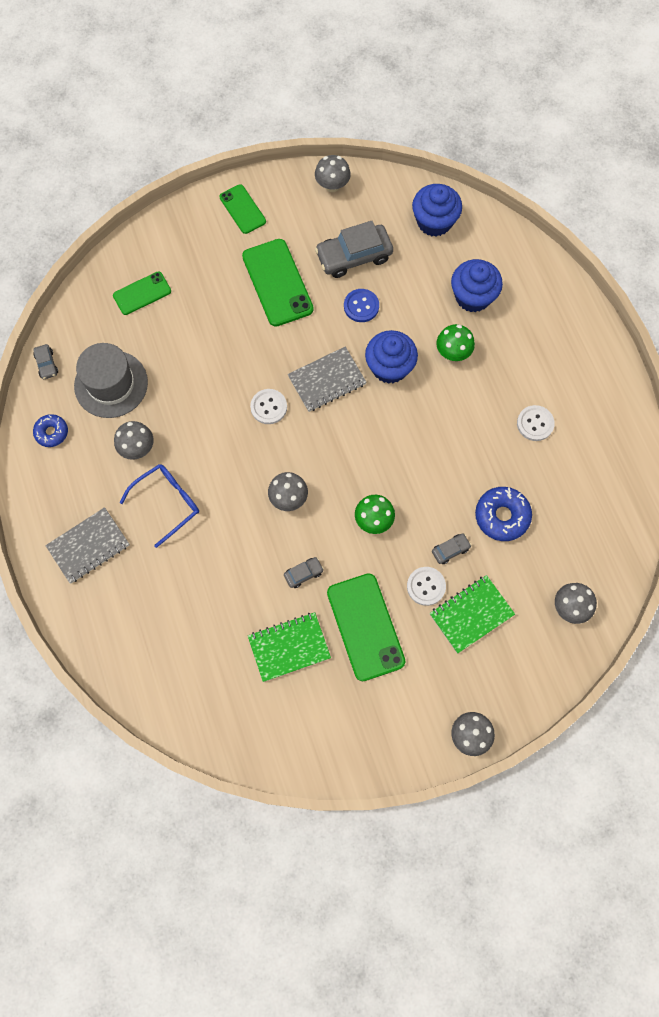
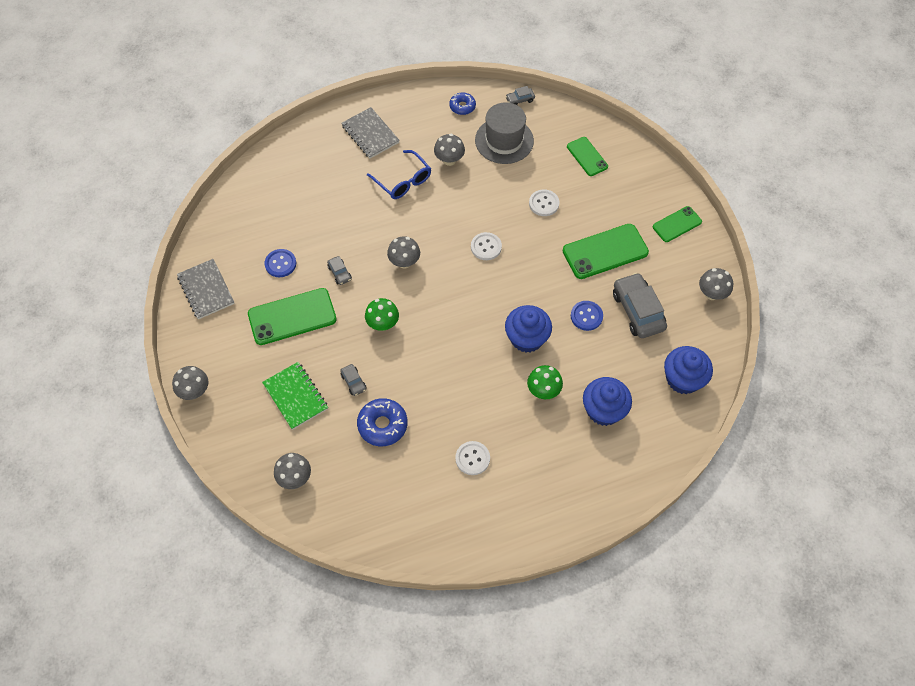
camera: 90 degrees right, 10 degrees down
green notebook [248,612,331,682] -> blue button [265,249,296,277]
grey notebook [288,347,366,412] -> grey notebook moved to [177,259,235,319]
white button [407,567,446,606] -> white button moved to [529,189,559,216]

